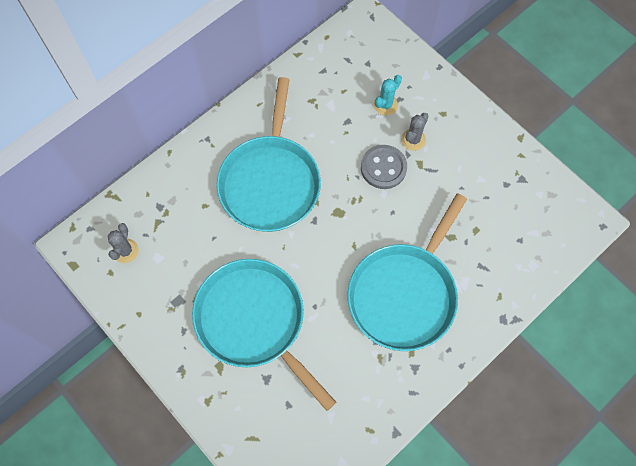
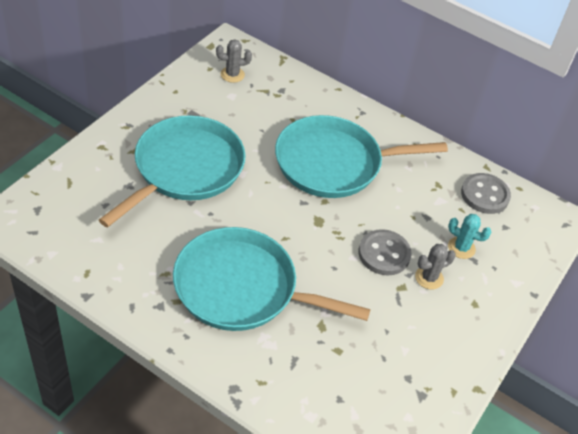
camera: 70 degrees right, 20 degrees down
grey cactus [401,113,428,151] -> grey cactus turned 45 degrees counterclockwise [415,244,456,290]
none -> grey button [461,173,511,214]

